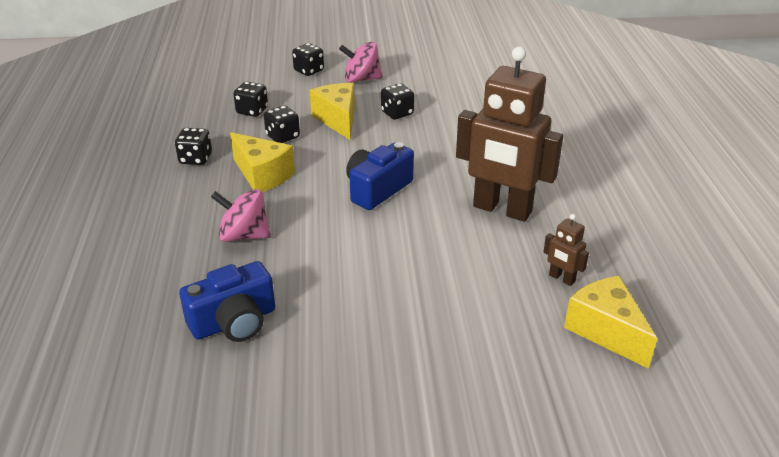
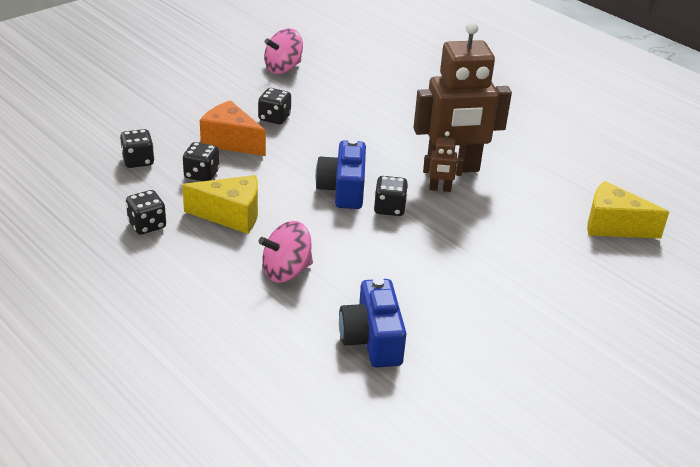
camera: 40 degrees left, 0 degrees up
blue camera [179,261,275,342] -> blue camera turned 150 degrees clockwise [339,277,407,368]
black dice [292,43,324,76] -> black dice moved to [374,176,408,216]
yellow cheese [310,83,355,140] -> orange cheese [200,100,266,156]
pink spinning top [339,42,383,83] -> pink spinning top moved to [264,28,303,74]
brown robot [543,214,589,286] -> brown robot moved to [423,131,464,192]

